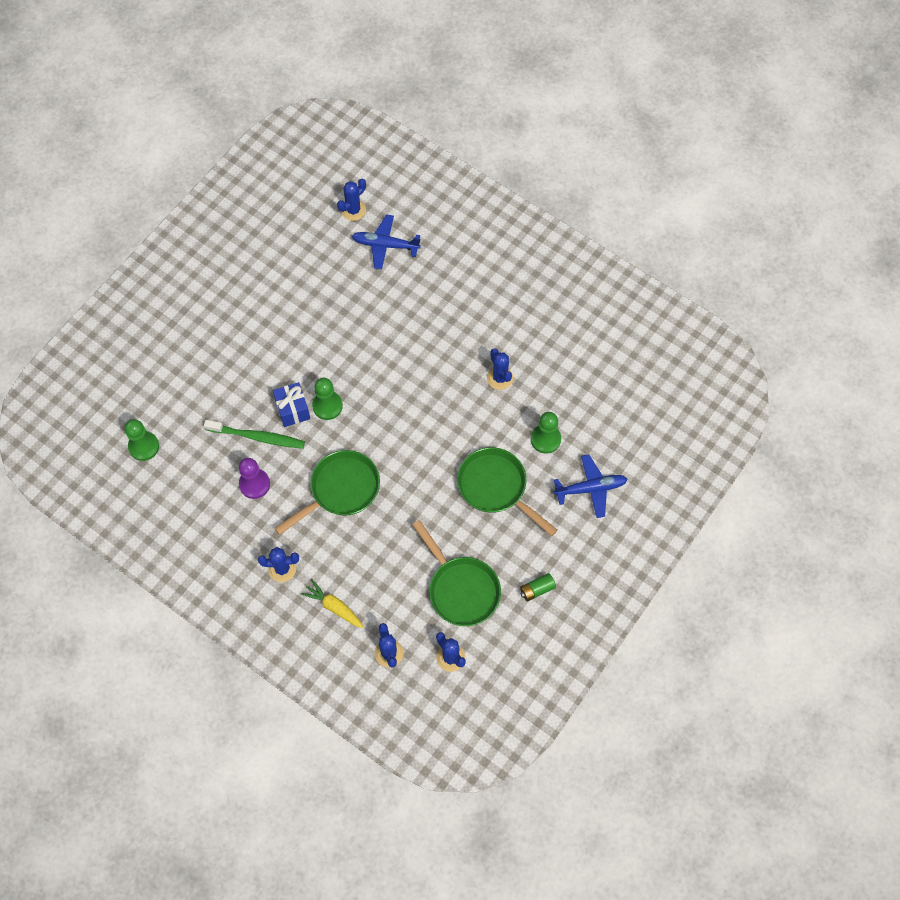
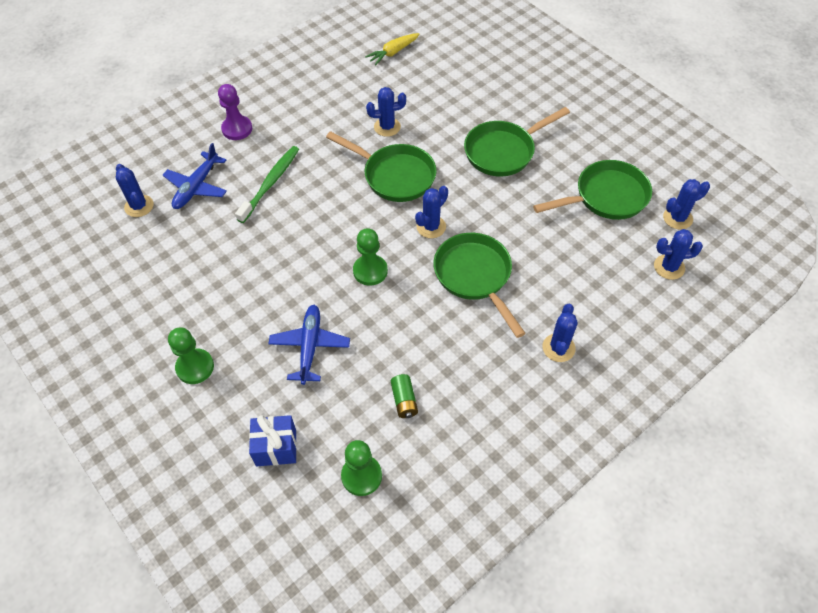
camera: 75 degrees left, 10 degrees down
green toothbrush [204,420,305,449] -> green toothbrush moved to [235,146,299,223]
purple pawn [239,458,270,499] -> purple pawn moved to [218,84,252,140]
blue gift [273,382,310,427] -> blue gift moved to [249,415,297,466]
yellow carrot [301,579,364,628] -> yellow carrot moved to [365,33,420,66]
green battery [520,573,556,602] -> green battery moved to [391,374,418,418]
green pawn [531,412,561,454] -> green pawn moved to [168,327,214,384]
blue plane [553,454,628,518] -> blue plane moved to [268,305,350,385]
none -> green pan [326,131,437,202]
none -> blue cactus [415,186,448,238]

